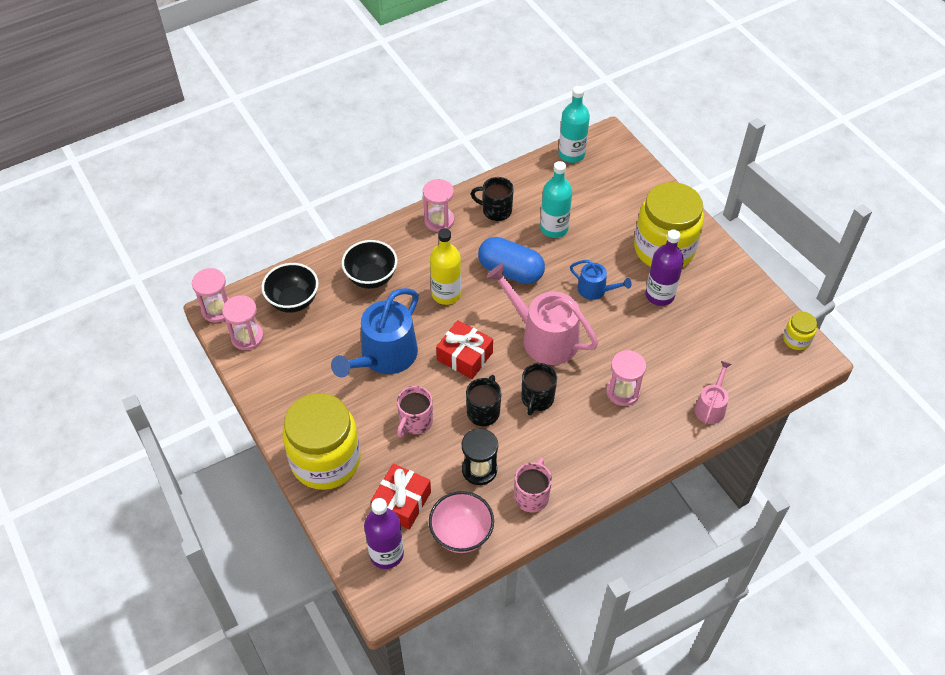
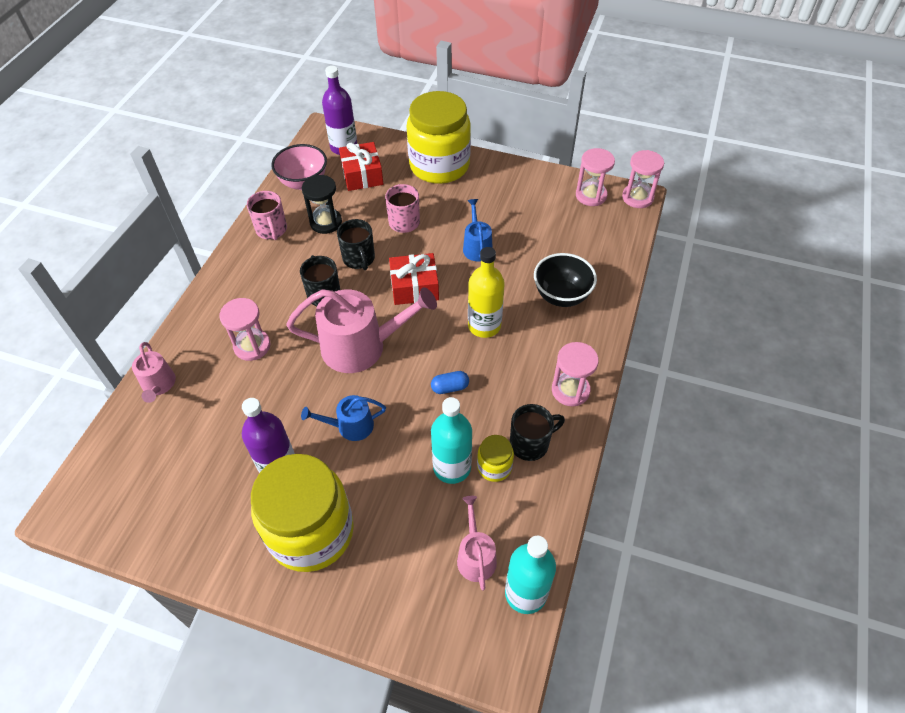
camera: 140 degrees right, 0 degrees up
black bowl [261,263,319,313] -> none
blue watering can [331,288,419,377] -> blue watering can [463,199,493,261], size x0.53
blue capsule [478,237,545,284] -> blue capsule [431,371,469,394], size x0.46
yellow jar [783,312,817,350] -> yellow jar moved to [477,435,514,482]
none -> pink watering can [457,496,497,591]

